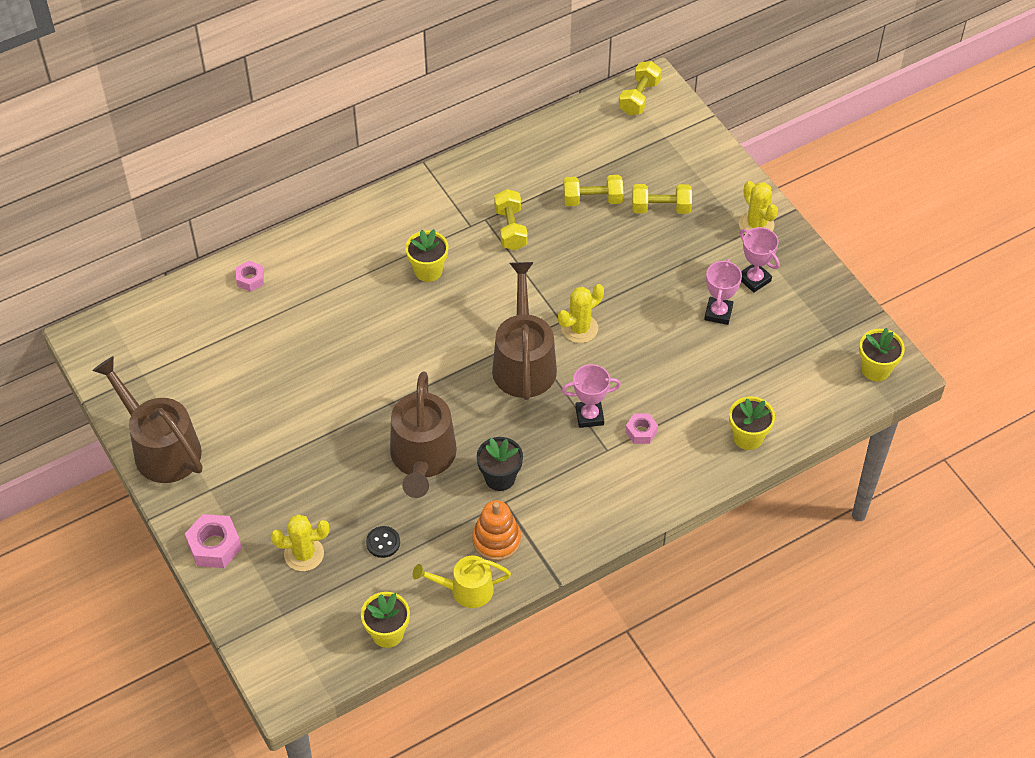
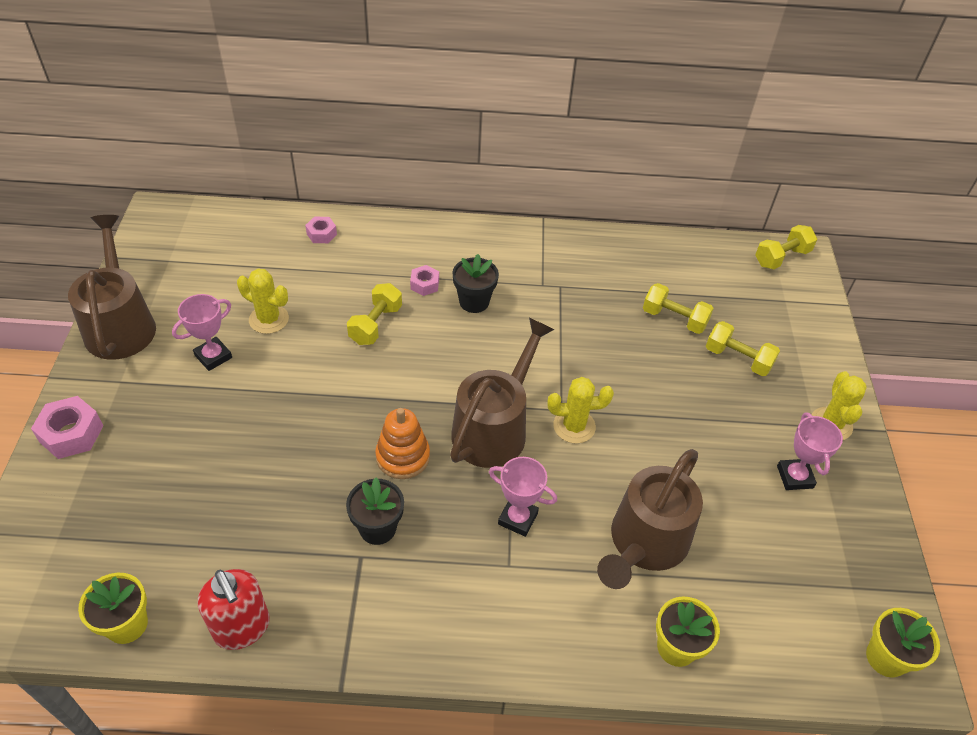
camera: 30 degrees right, 5 degrees down
yellow cactus [271,514,329,571] -> yellow cactus moved to [237,269,289,334]
black button [366,526,400,558] -> none
brown watering can [390,371,457,498] -> brown watering can moved to [597,449,703,589]
yellow flower pot [405,229,448,282] -> black flower pot [452,254,499,313]
yellow watering can [413,556,511,608] -> red soap dispenser [198,569,270,650]
orange stacking toy [472,500,521,561] -> orange stacking toy moved to [375,408,430,479]
yellow dumbbell [494,189,528,250] -> yellow dumbbell moved to [347,283,402,345]
pink nut [625,414,658,444] -> pink nut moved to [410,265,439,296]
pink trophy [704,259,742,325] -> pink trophy moved to [172,294,232,371]

